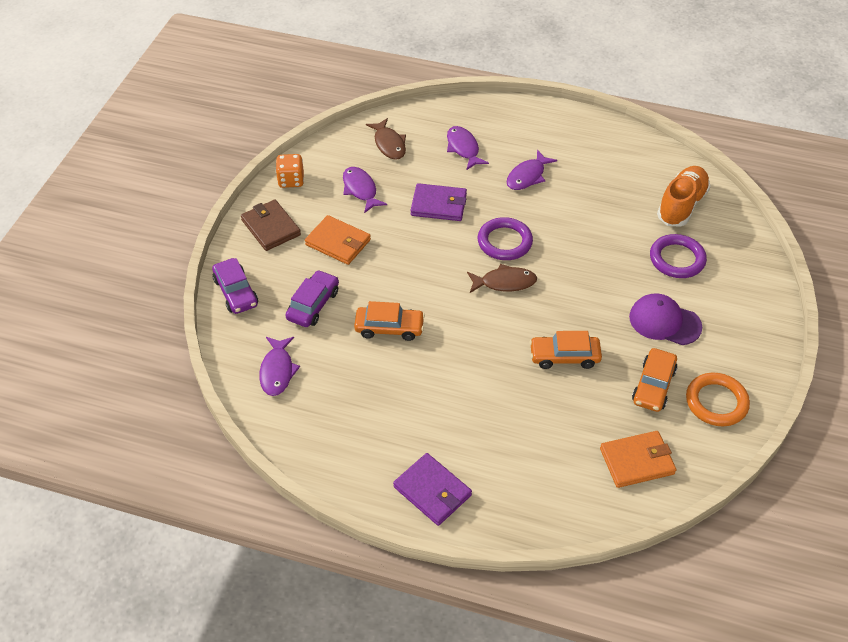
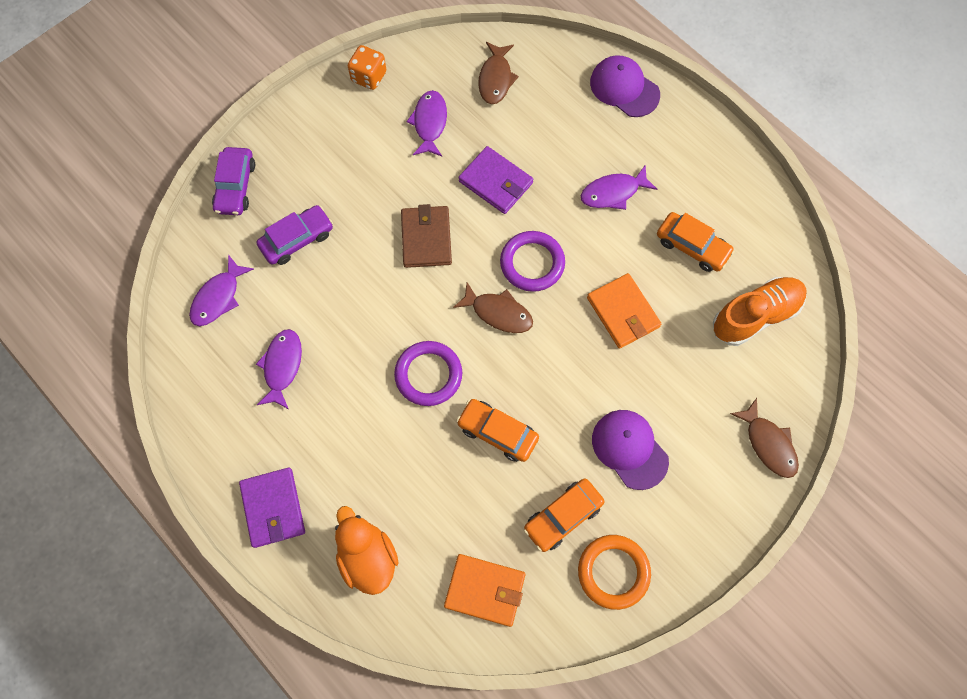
camera: 30 degrees right, 20 degrees up
brown wallet [241,200,301,251] -> brown wallet moved to [401,204,452,268]
orange wallet [305,215,371,265] -> orange wallet moved to [587,273,661,349]
orange car [354,301,425,341] -> orange car moved to [657,212,735,272]
purple fish [447,126,489,170] -> purple fish moved to [256,329,302,409]
purple ring [650,234,707,278] -> purple ring moved to [394,341,462,406]
none -> orange duck [335,506,399,595]
none -> purple cap [590,55,660,117]
none -> brown fish [730,398,799,478]

